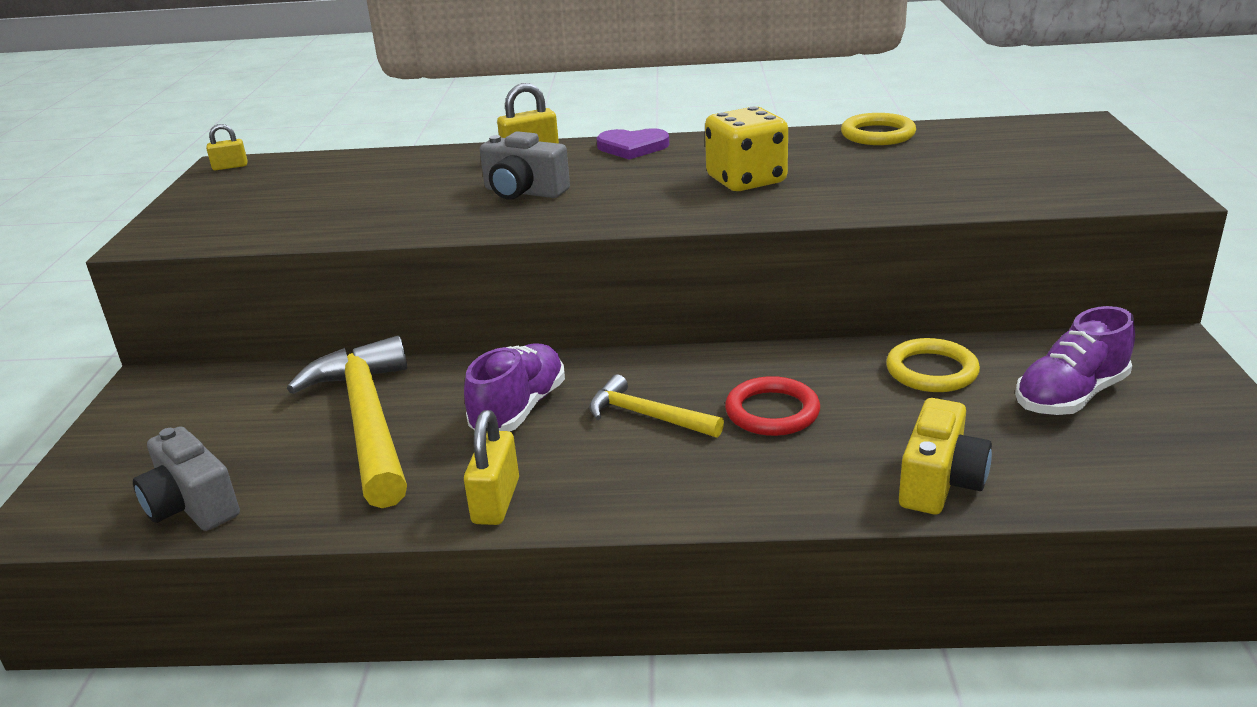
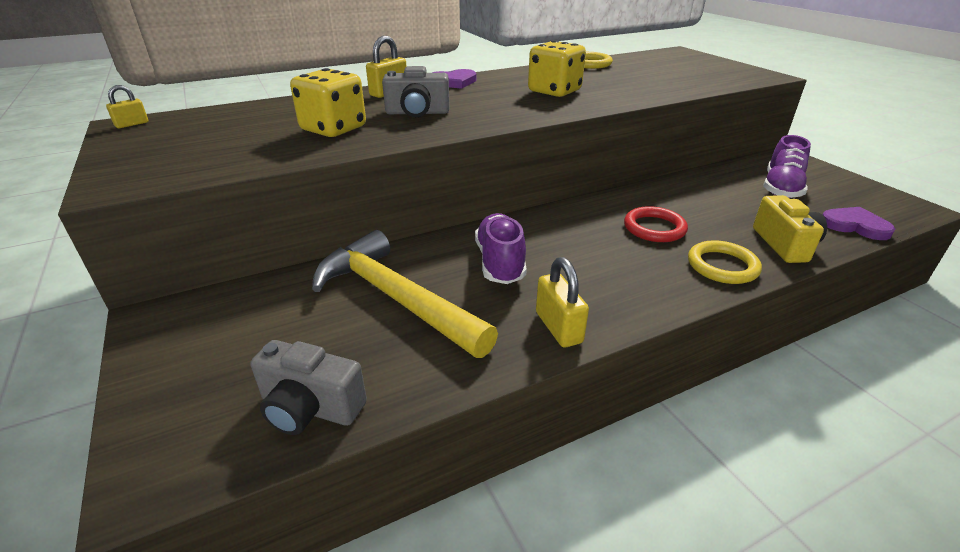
camera: 30 degrees left, 5 degrees up
yellow hammer [589,374,724,438] -> none
yellow ring [886,338,980,392] -> yellow ring moved to [688,240,762,284]
none -> yellow dice [290,68,366,137]
none -> purple heart [823,207,895,240]

